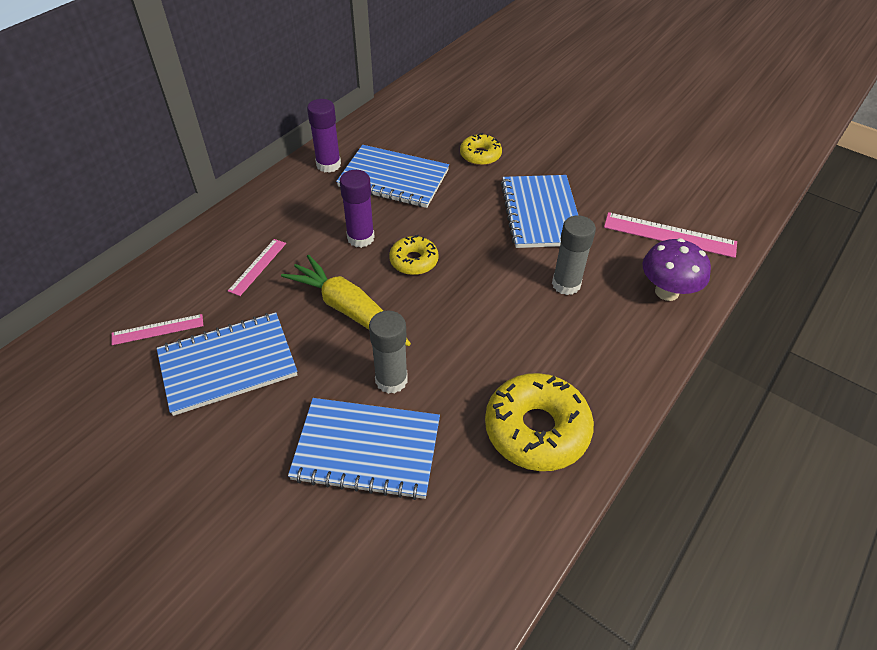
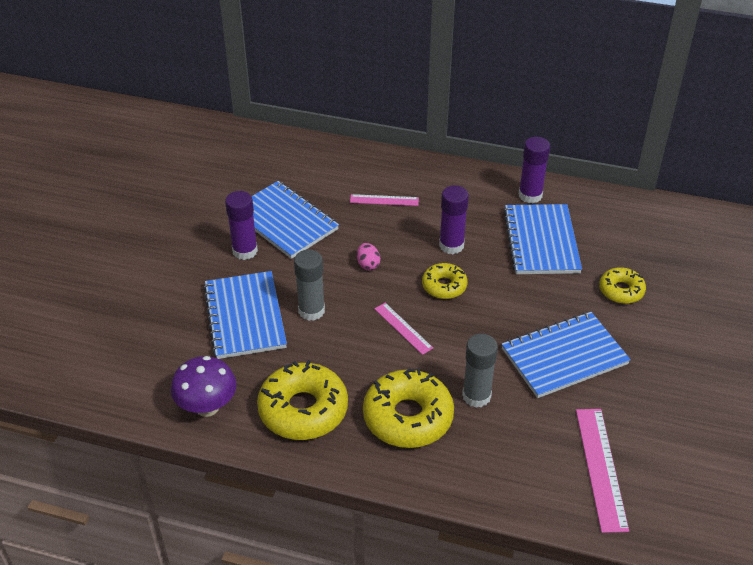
camera: 70 degrees right, 5 degrees down
pink ruler [111,314,204,345] -> pink ruler moved to [374,303,433,355]
yellow carrot [281,255,411,346] -> pink egg [357,243,380,270]
purple mushroom [642,238,711,301] -> purple mushroom moved to [171,356,237,417]
none -> purple glue stick [225,191,258,260]
none -> yellow donut [363,368,454,448]

